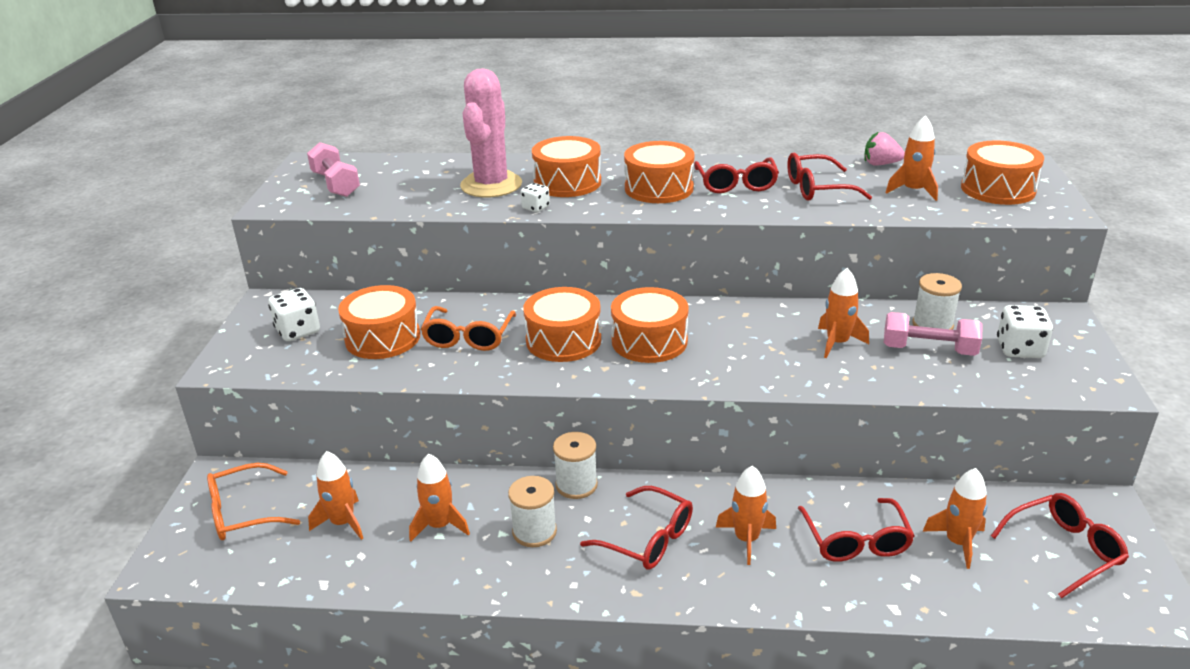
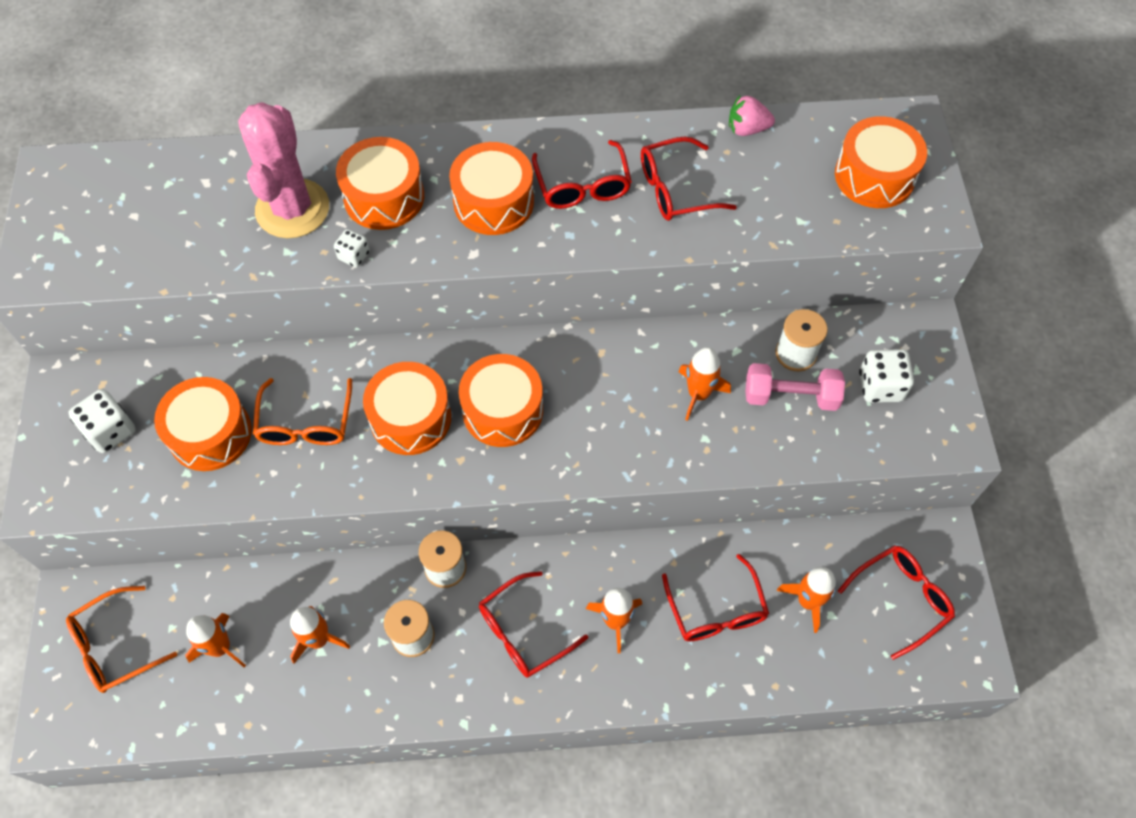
camera: 10 degrees left, 30 degrees up
pink dumbbell [307,142,360,197] -> none
red glasses [580,486,693,570] -> red glasses turned 120 degrees clockwise [479,571,588,678]
orange rocket [886,115,938,201] -> none

